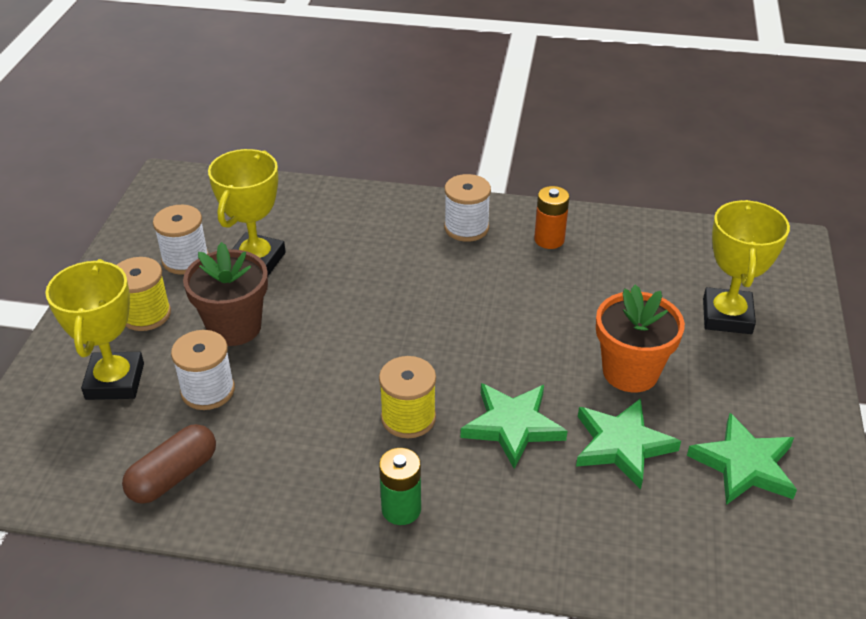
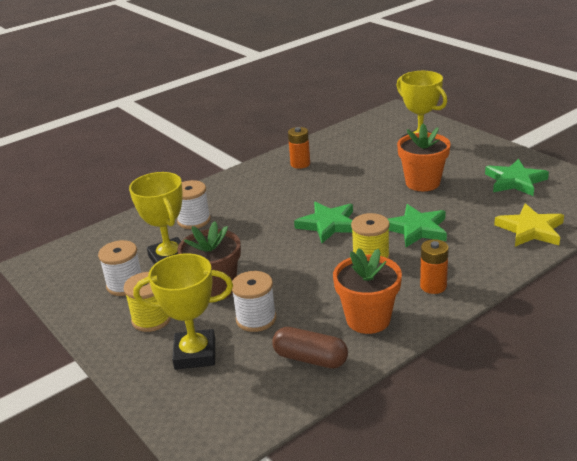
camera: 45 degrees left, 10 degrees down
yellow trophy [45,259,144,400] -> yellow trophy turned 45 degrees counterclockwise [134,253,233,370]
brown capsule [122,424,216,504] -> brown capsule turned 60 degrees counterclockwise [272,327,348,369]
green battery [379,448,421,525] -> orange battery [420,239,449,294]
white spool [444,174,491,242] -> white spool moved to [177,180,211,229]
green star [576,398,681,489] -> green star moved to [294,202,353,243]
none -> orange flower pot [333,248,402,334]
none -> yellow star [494,203,564,246]

